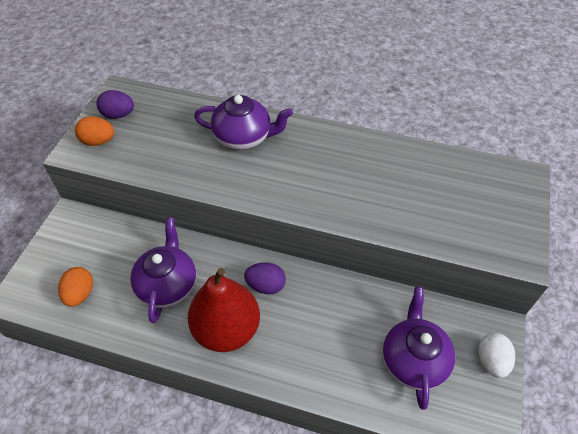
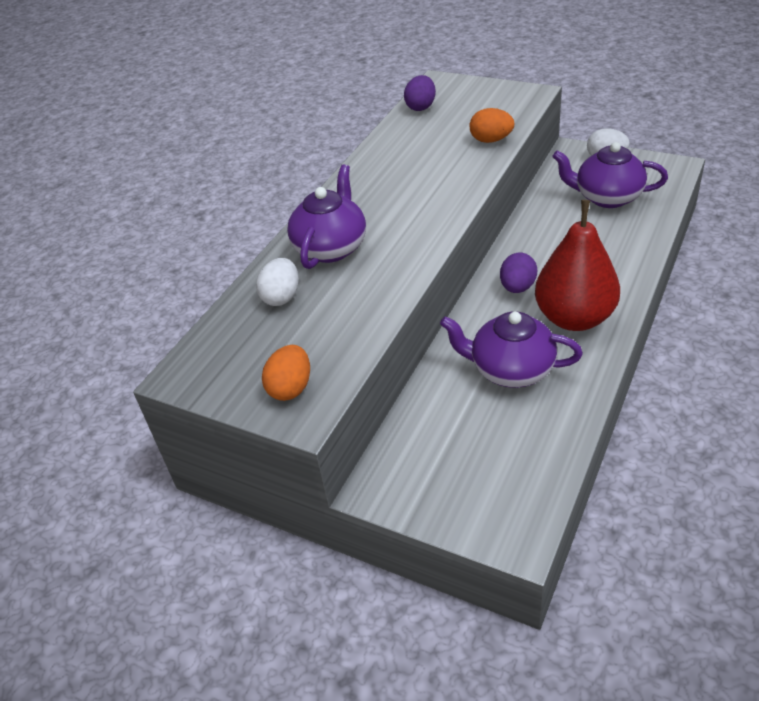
camera: 75 degrees left, 10 degrees down
orange egg [58,267,93,307] -> orange egg moved to [470,108,515,143]
purple egg [96,90,134,119] -> purple egg moved to [404,75,436,111]
none -> white egg [256,258,299,306]

